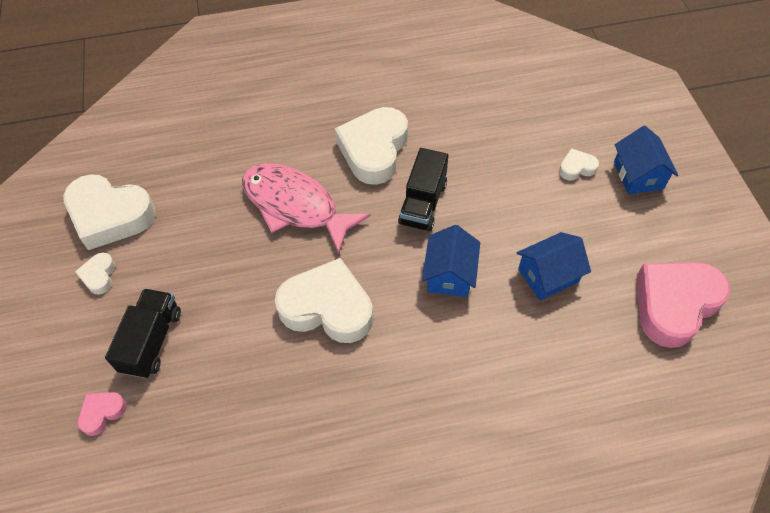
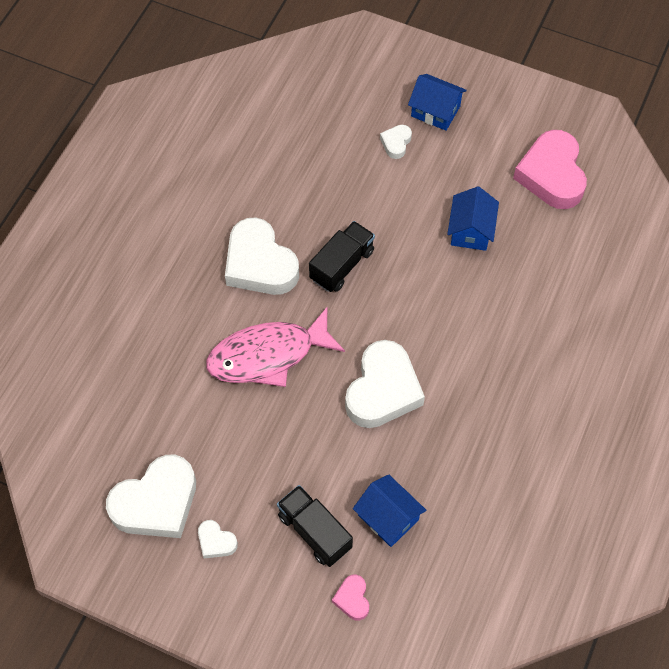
camera: 55 degrees left, 5 degrees up
white heart [275,258,373,343] -> white heart turned 150 degrees clockwise [345,340,425,428]
black truck [398,148,448,231] -> black truck turned 105 degrees counterclockwise [309,221,375,292]
blue house [422,225,480,297] -> blue house moved to [353,474,426,547]

